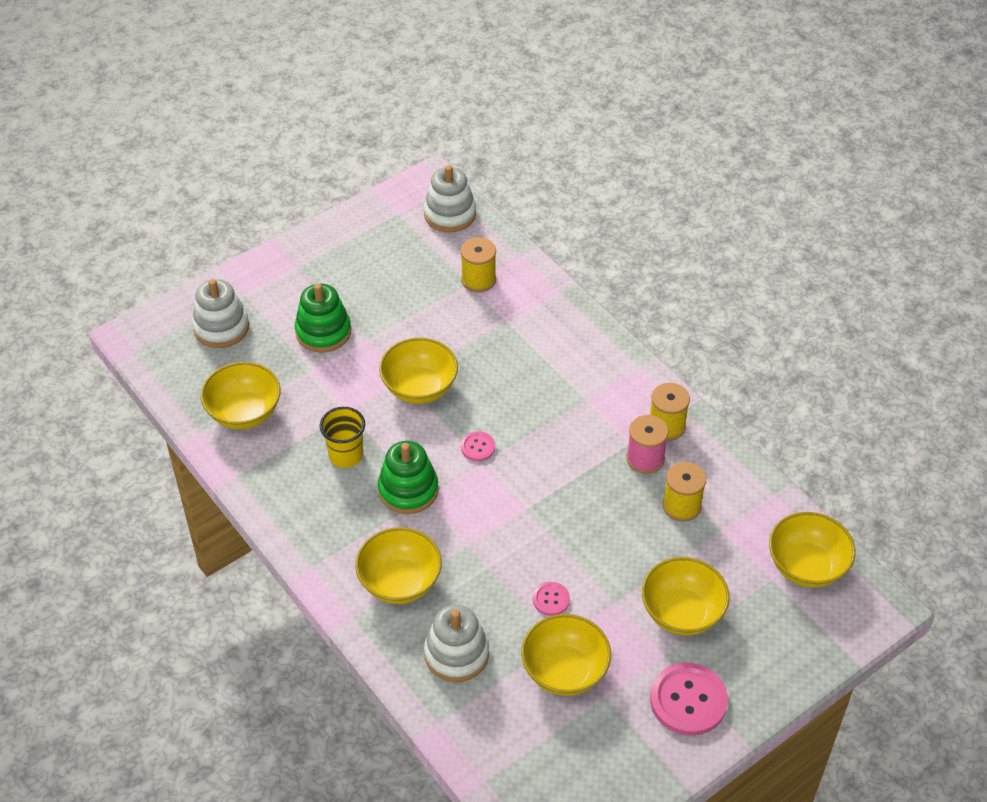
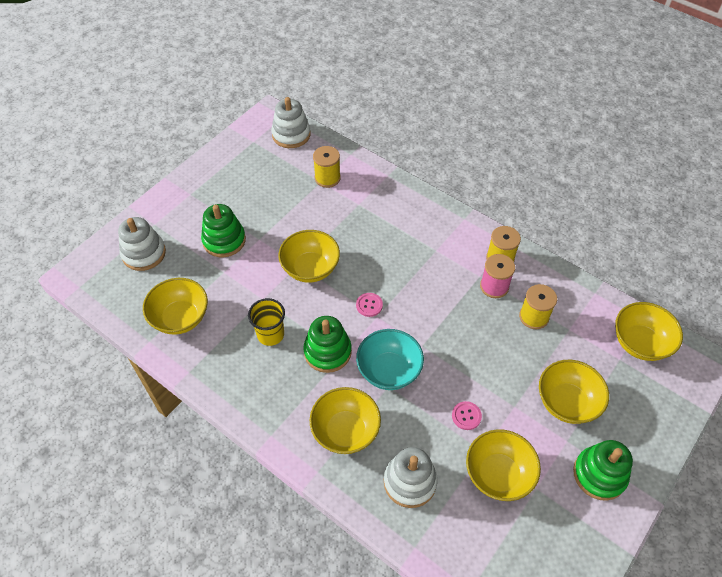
camera: 15 degrees left, 5 degrees up
pink button [650,662,728,736] -> green stacking toy [573,440,633,501]
none -> turquoise bowl [356,329,424,390]

